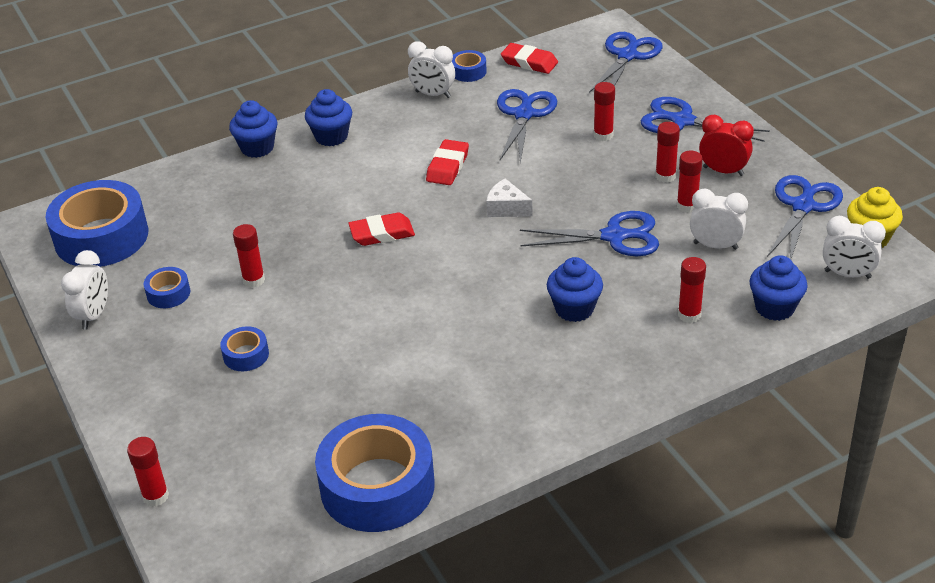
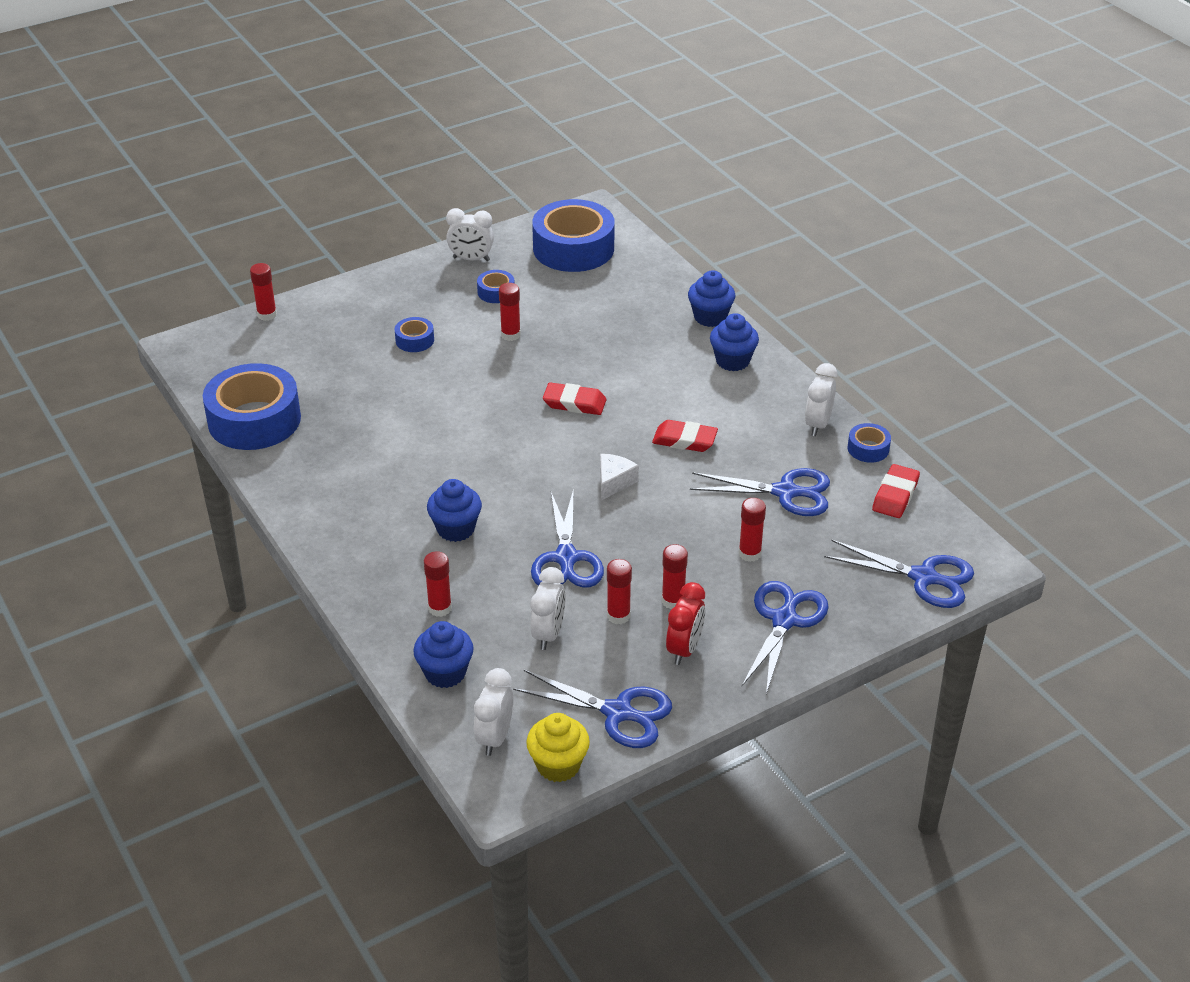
camera: 85 degrees right, 0 degrees up
red eraser [348,212,415,246] -> red eraser turned 60 degrees counterclockwise [543,382,606,415]

